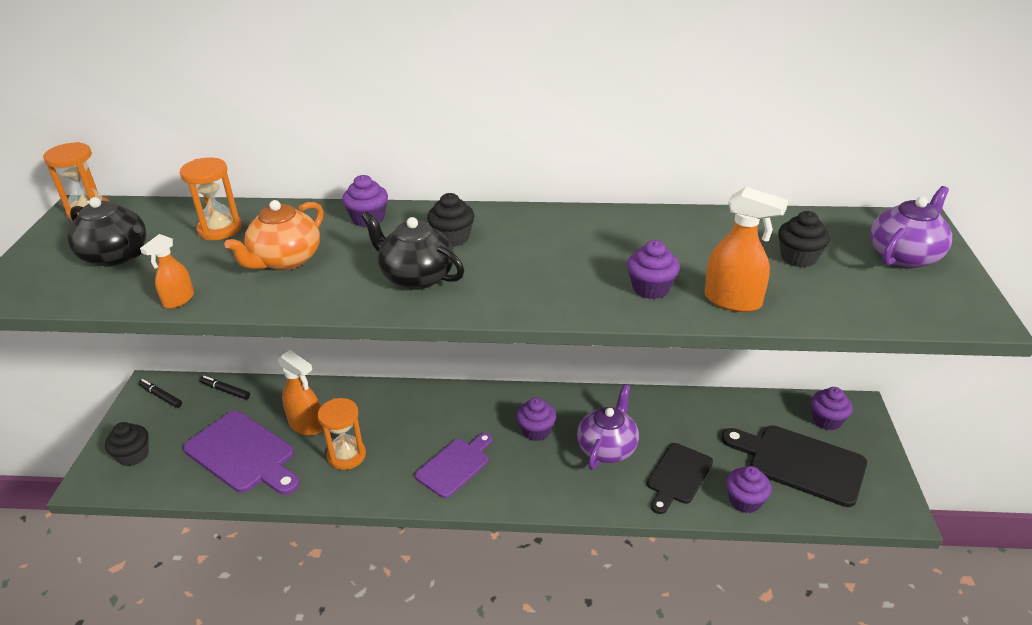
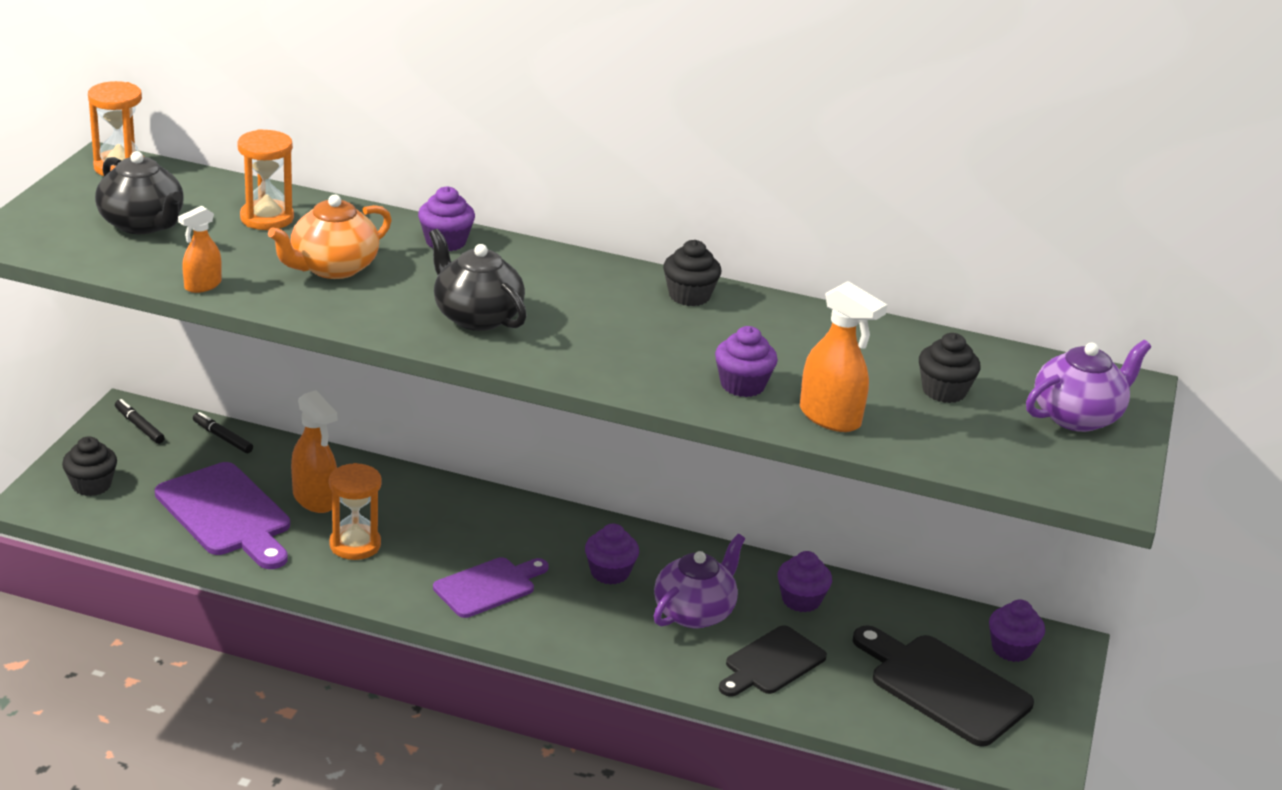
camera: 10 degrees right, 5 degrees down
black cupcake [427,193,475,247] -> black cupcake moved to [663,240,722,306]
purple cupcake [726,466,772,513] -> purple cupcake moved to [778,551,832,612]

